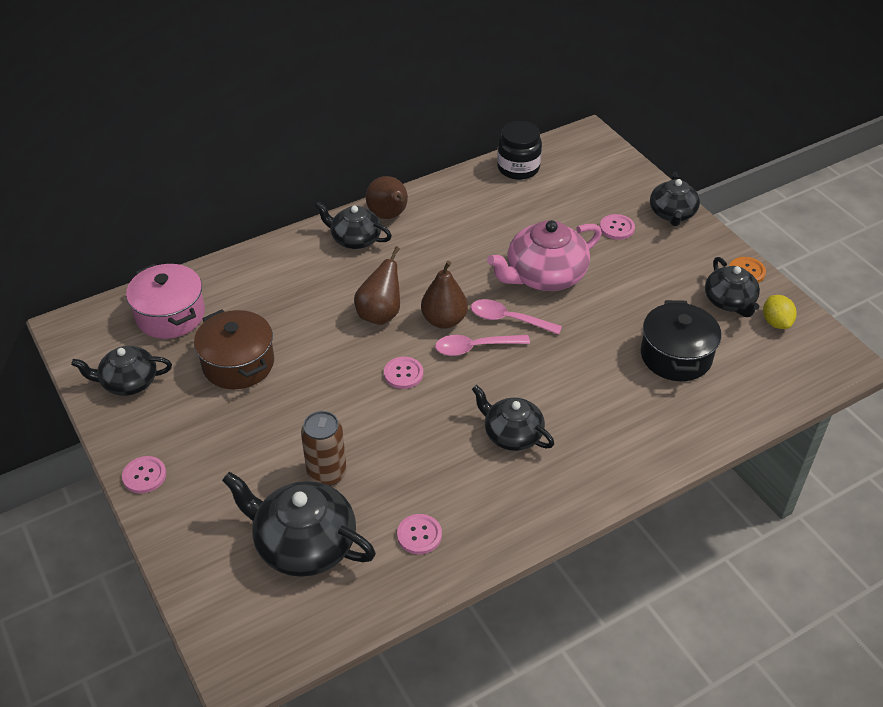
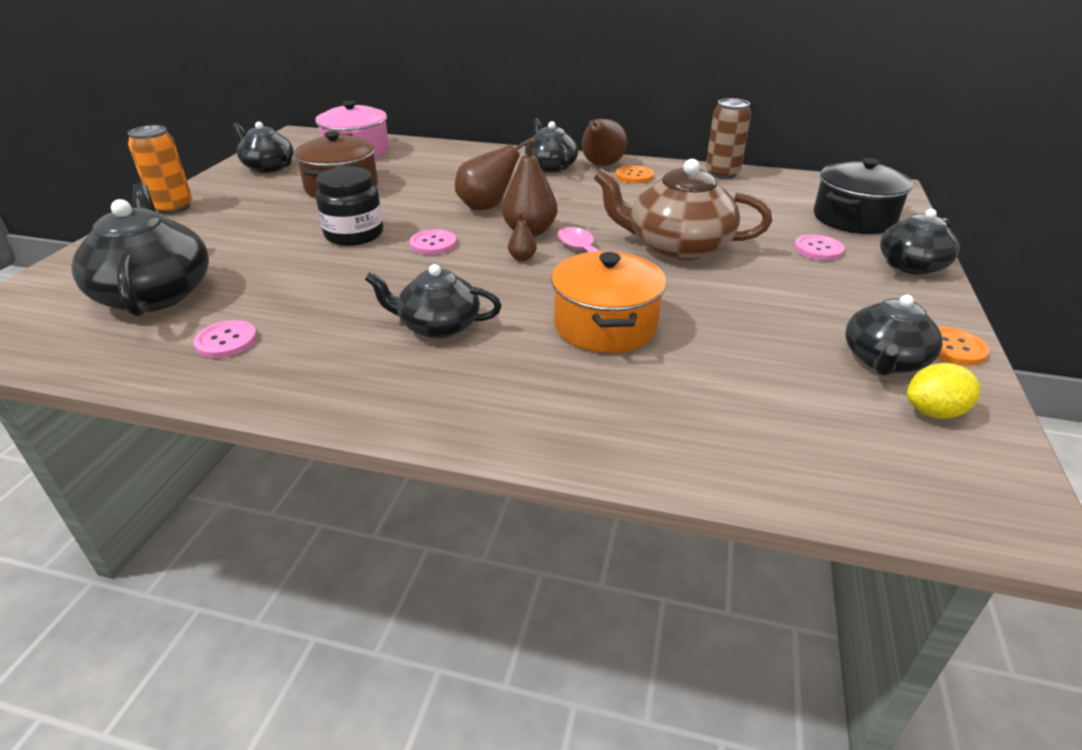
camera: 45 degrees right, 10 degrees down
pink button [122,456,166,494] -> orange can [128,125,192,214]
brown can [301,411,347,486] -> brown can moved to [706,98,751,179]
pink spoon [435,335,530,356] -> brown pear [508,212,537,261]
black teapot [472,385,554,451] -> black teapot turned 75 degrees counterclockwise [365,264,502,339]
pink teapot [487,220,602,291] -> brown teapot [593,159,772,260]
black jar [497,121,542,180] -> black jar moved to [316,166,383,246]
black pot [641,300,721,381] -> black pot moved to [814,158,913,234]
yellow lemon [763,295,797,329] -> yellow lemon turned 45 degrees clockwise [907,363,980,419]
none -> orange pot [551,251,667,353]
none -> orange button [615,165,654,183]

